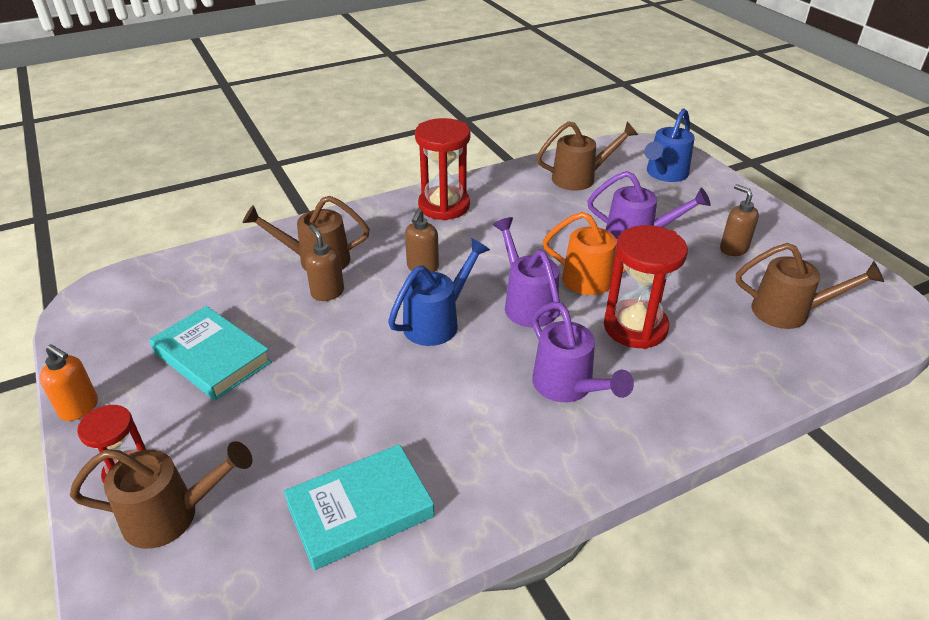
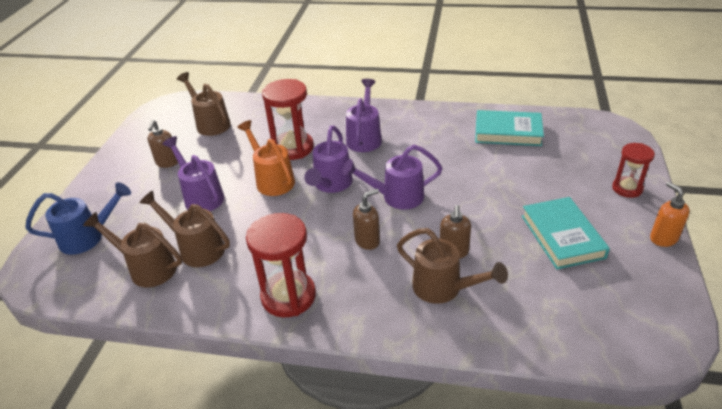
camera: 140 degrees left, 0 degrees up
brown watering can [70,441,252,549] -> brown watering can moved to [139,190,230,267]
blue watering can [388,238,490,346] -> purple watering can [342,144,442,210]

